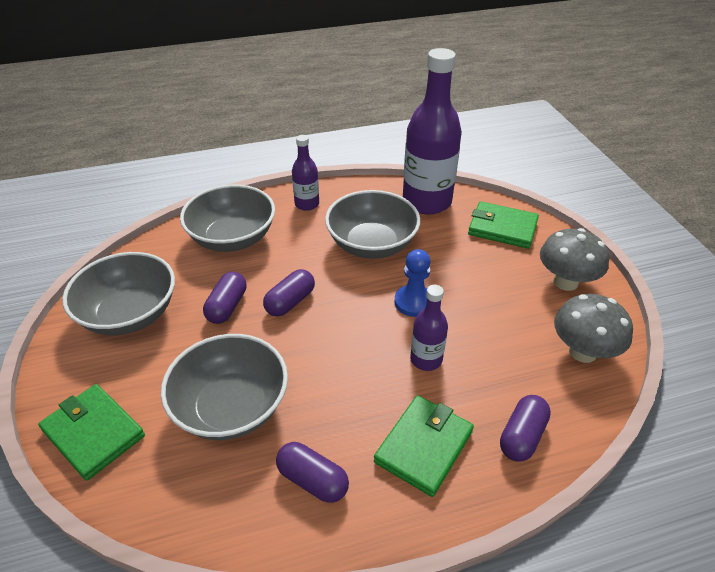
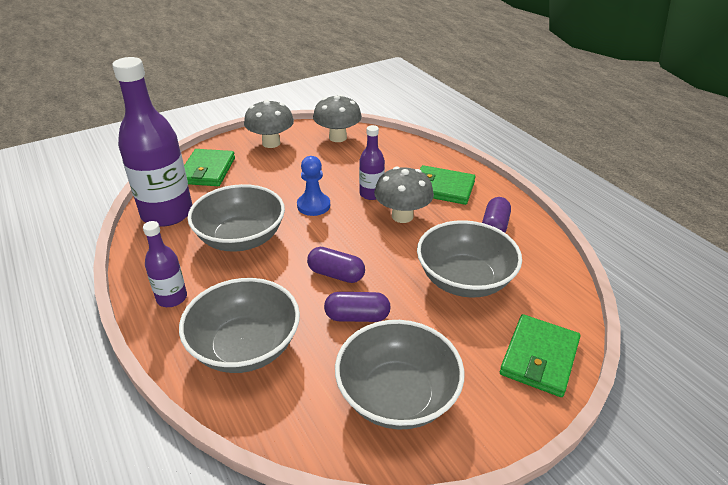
camera: 105 degrees left, 5 degrees down
purple capsule [500,395,551,462] -> none
none -> grey mushroom [374,166,434,223]

